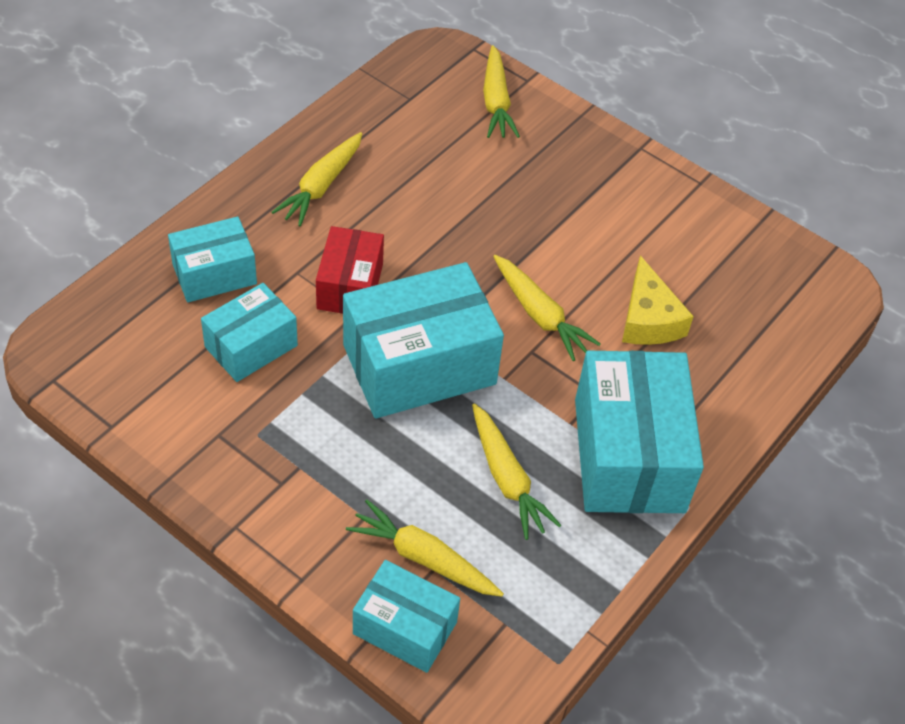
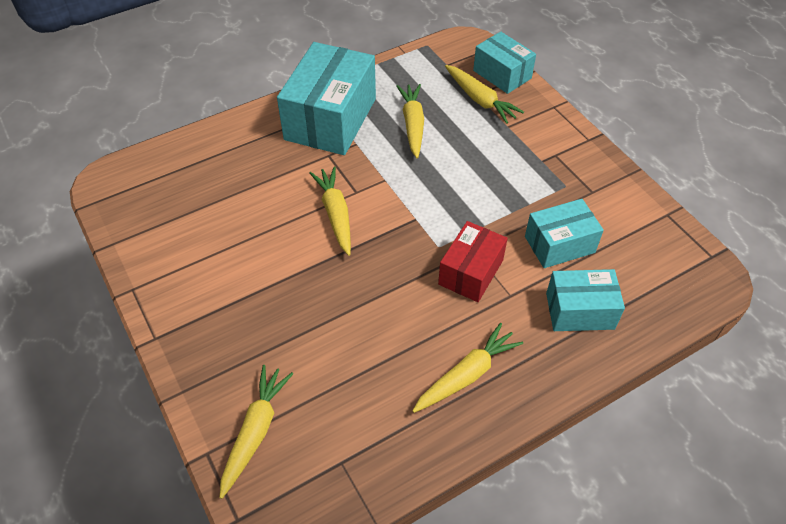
camera: 155 degrees left, 0 degrees up
turquoise box [343,262,504,419] -> none
yellow cheese [622,256,694,345] -> none

